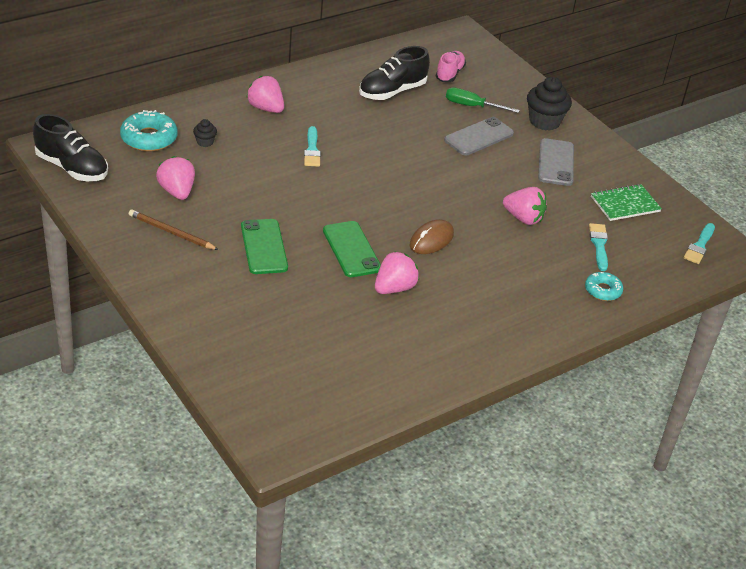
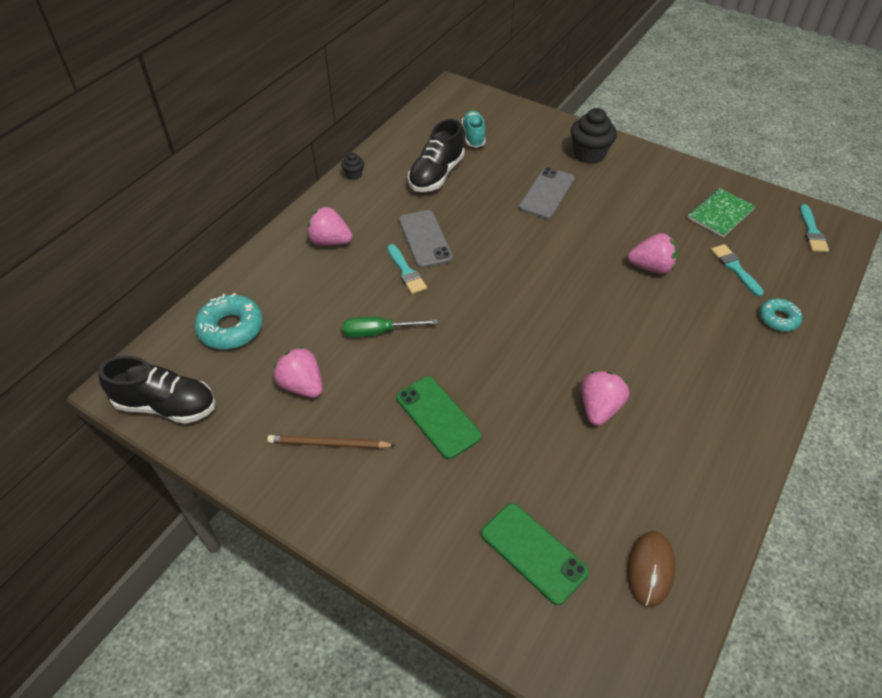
camera: 20 degrees left, 10 degrees up
black cupcake [193,119,217,147] -> black cupcake moved to [341,152,364,180]
green phone [323,221,381,277] -> green phone moved to [481,503,589,605]
brown mouse [409,219,454,254] -> brown mouse moved to [627,531,675,607]
pink shoe [435,51,466,82] -> turquoise shoe [462,110,486,148]
green screwdriver [446,87,520,113] -> green screwdriver moved to [343,317,438,338]
grey phone [538,138,574,186] -> grey phone moved to [399,210,453,268]

